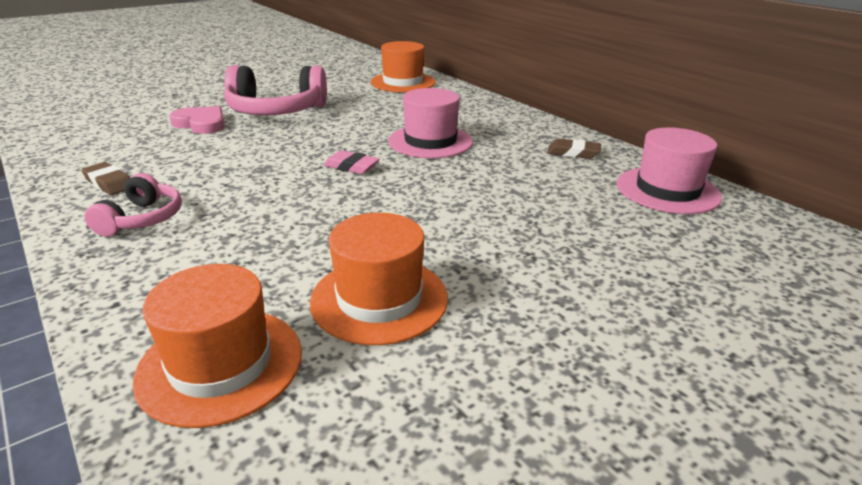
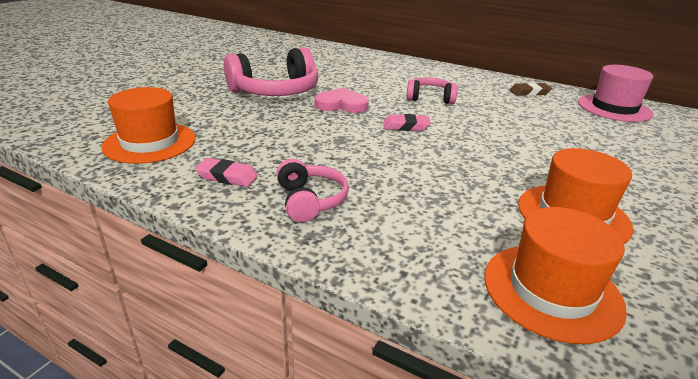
camera: 25 degrees left, 0 degrees up
brown eraser [81,162,130,195] -> pink eraser [195,158,258,187]
pink heart [169,106,225,134] -> pink heart moved to [315,88,369,113]
orange hat [371,41,435,92] -> orange hat moved to [101,87,196,164]
pink hat [388,88,473,158] -> pink headphones [406,78,458,104]

